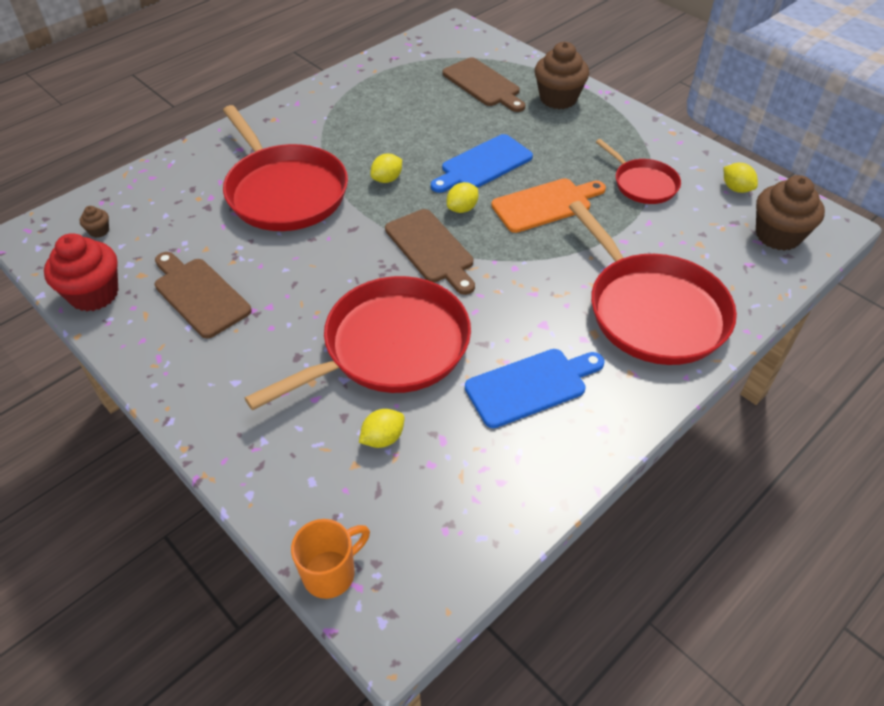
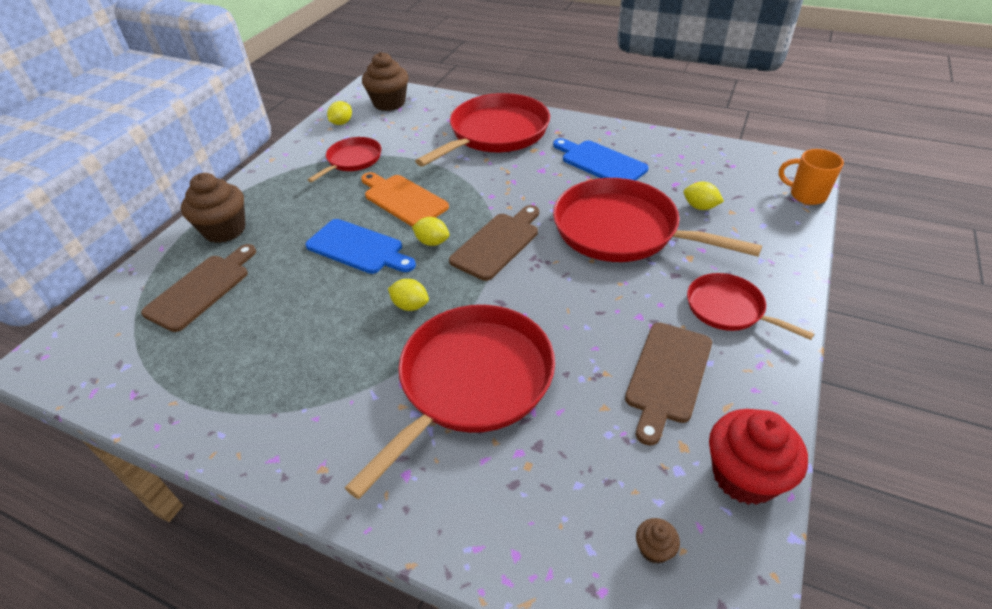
camera: 110 degrees left, 5 degrees down
none -> red pan [687,273,814,340]

